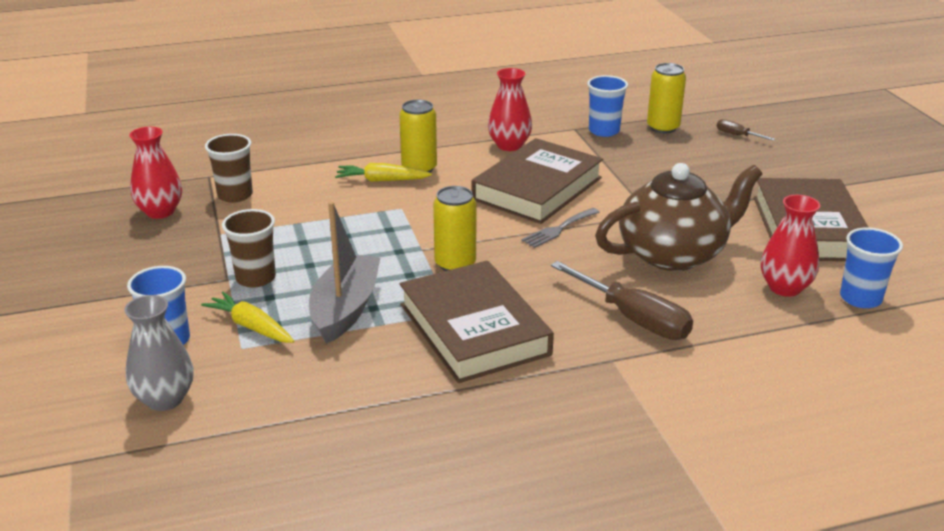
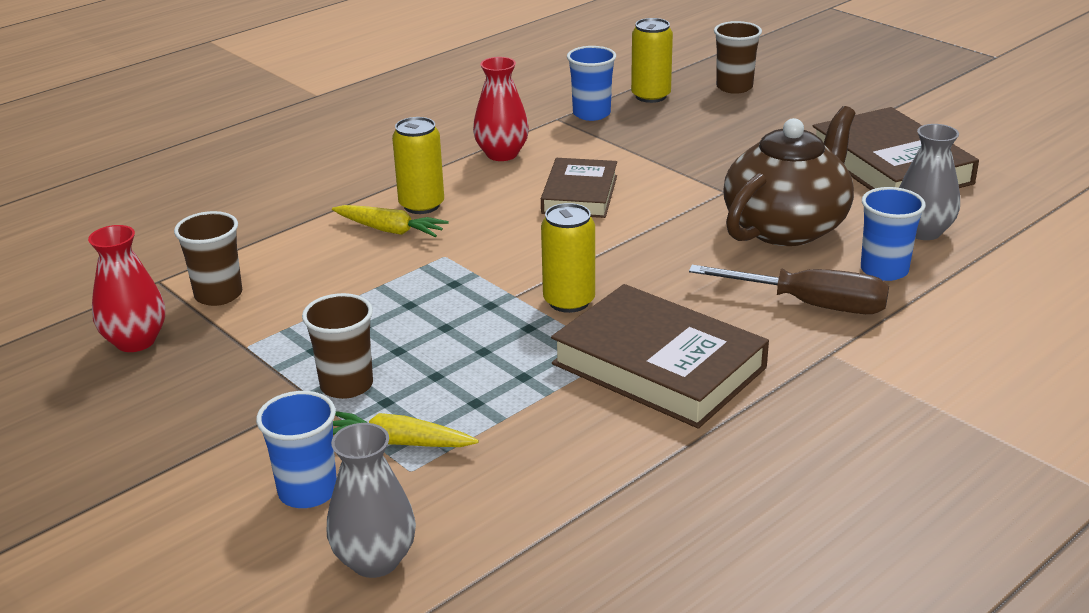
camera: 25 degrees left, 0 degrees up
grey boat [309,201,380,344] -> none
yellow carrot [335,163,432,182] -> yellow carrot turned 135 degrees counterclockwise [332,205,449,237]
brown book [471,138,603,224] -> brown book [541,158,617,218], size x0.63
grey fork [521,208,600,248] -> none
brown screwdriver [717,119,775,141] -> brown cup [714,21,762,94]
red vase [761,195,820,297] -> grey vase [899,124,960,240]
blue cup [840,227,903,308] -> blue cup moved to [861,187,926,281]

